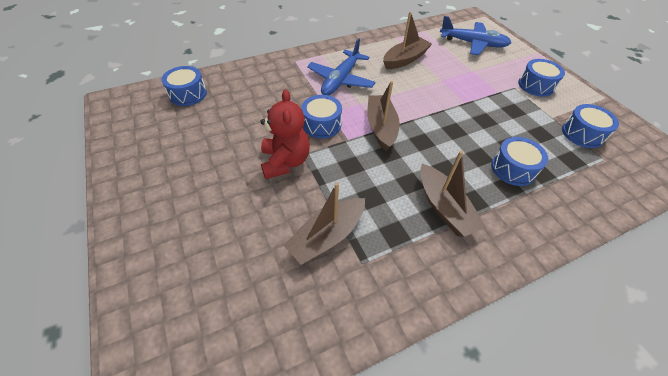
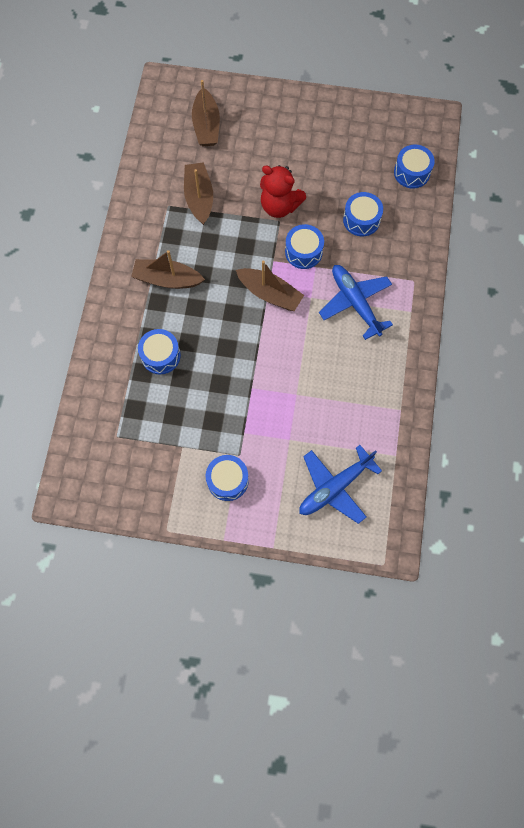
camera: 125 degrees right, 20 degrees up
brown boat [383,12,432,69] -> brown boat moved to [192,80,220,146]
blue drum [562,104,619,148] -> blue drum moved to [343,192,383,236]

